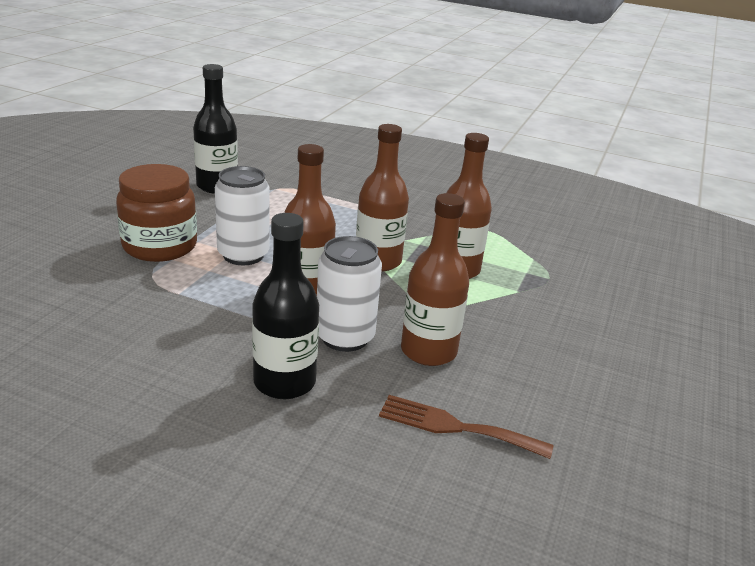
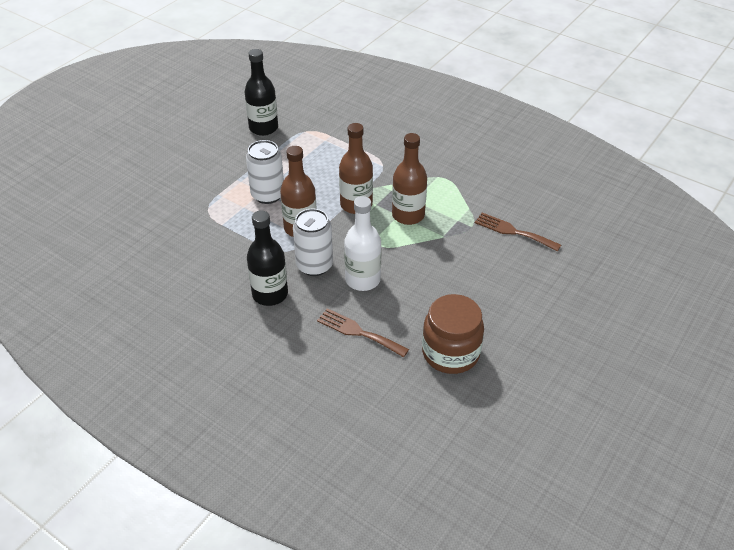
camera: 15 degrees right, 15 degrees up
brown jar [116,164,197,262] -> brown jar moved to [422,294,484,374]
brown bottle [401,193,469,366] -> white bottle [344,196,382,291]
none -> brown fork [475,213,561,251]

